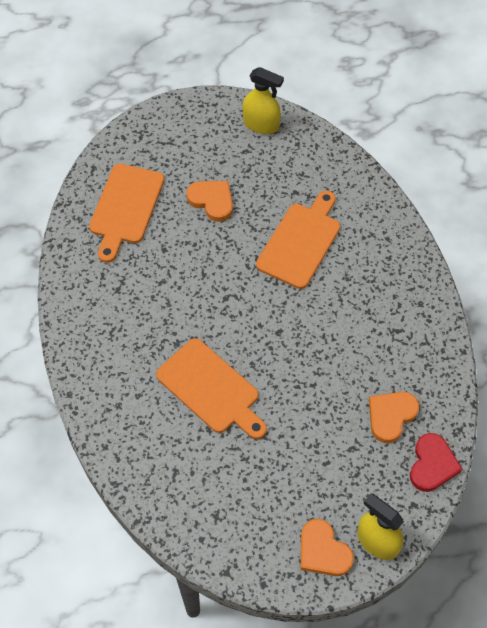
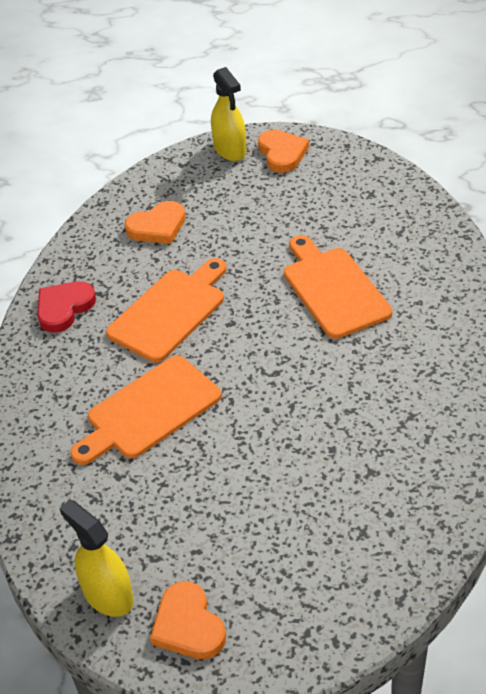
camera: 155 degrees left, 15 degrees down
orange cutting board [89,164,164,263] -> orange cutting board moved to [106,258,227,362]
orange heart [186,181,233,222] -> orange heart moved to [150,581,226,659]
red heart [410,433,462,492] -> red heart moved to [37,281,96,332]

